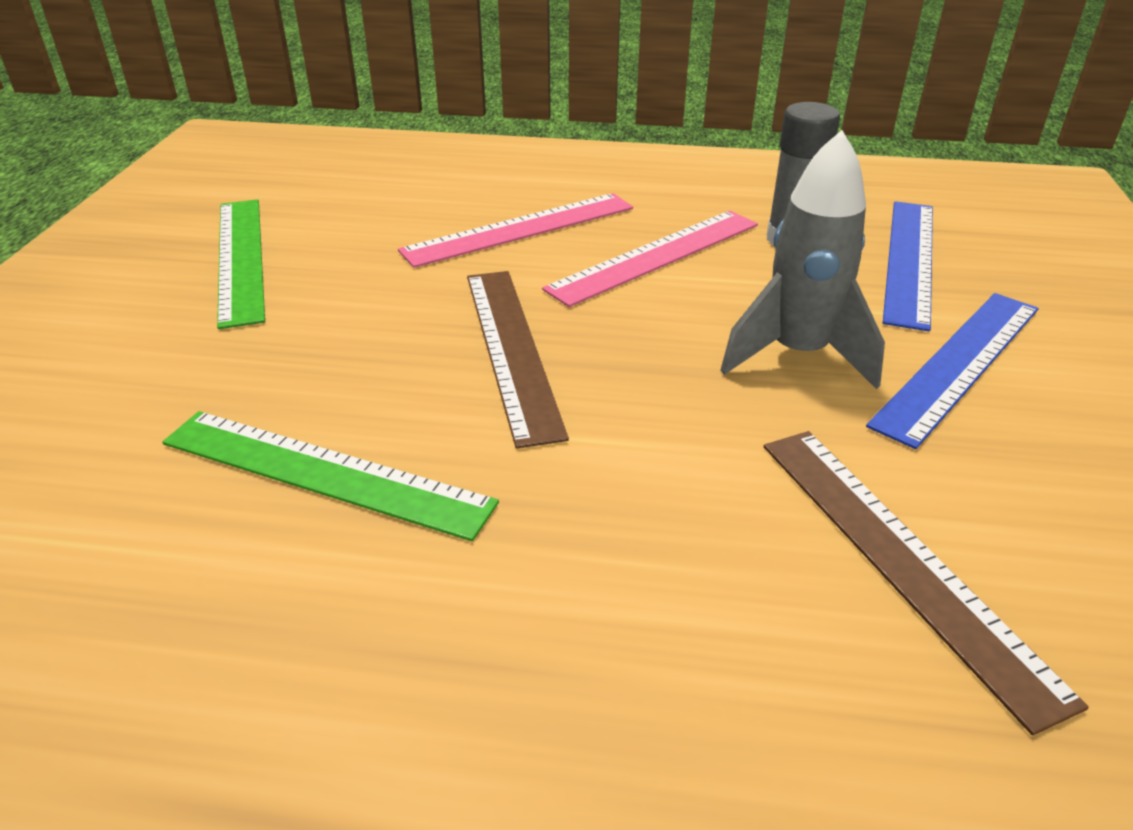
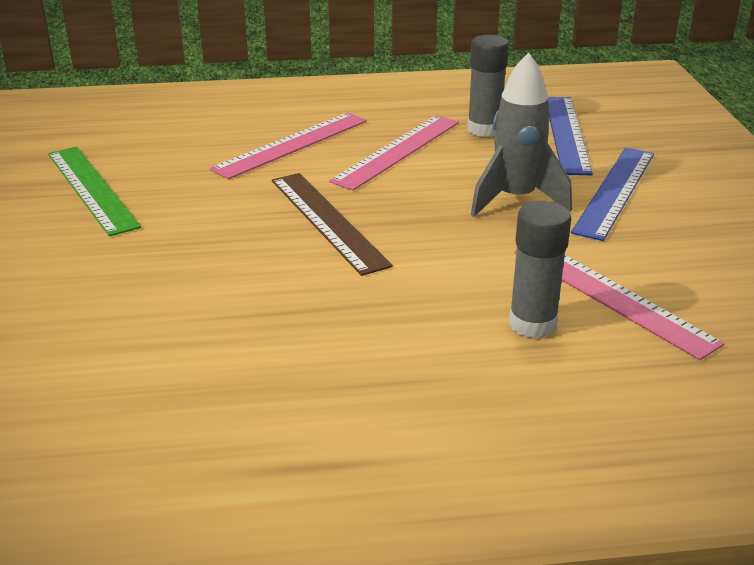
camera: 15 degrees left, 5 degrees down
green ruler [162,411,499,541] -> none
brown ruler [764,431,1089,735] -> pink ruler [514,250,725,360]
none -> grey glue stick [509,201,571,339]

